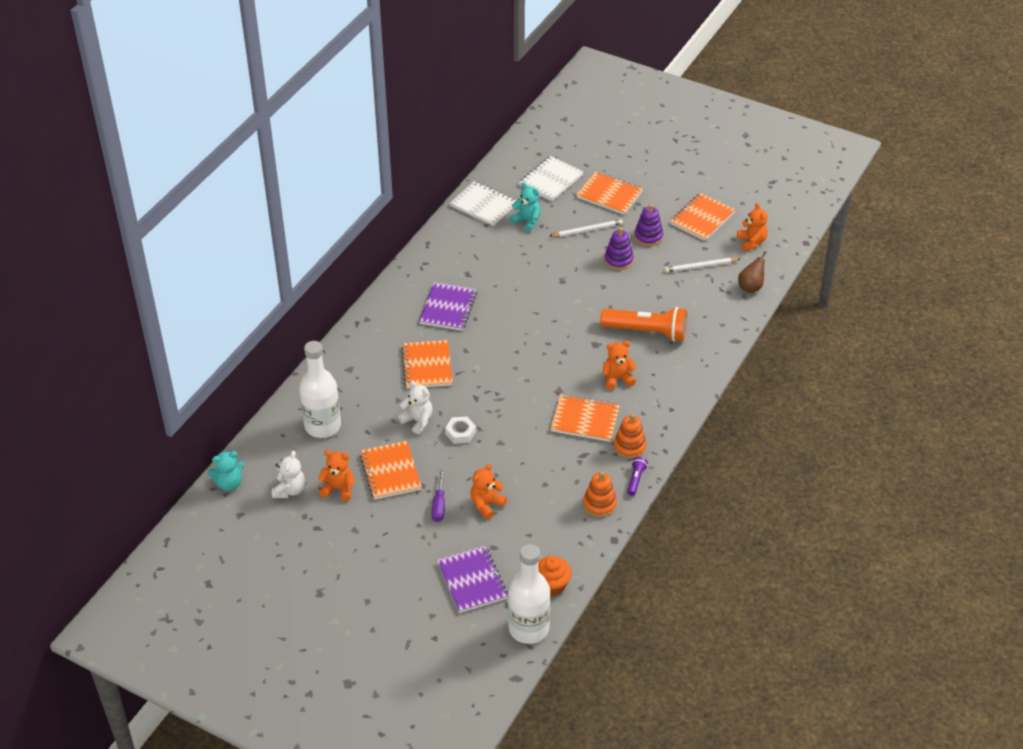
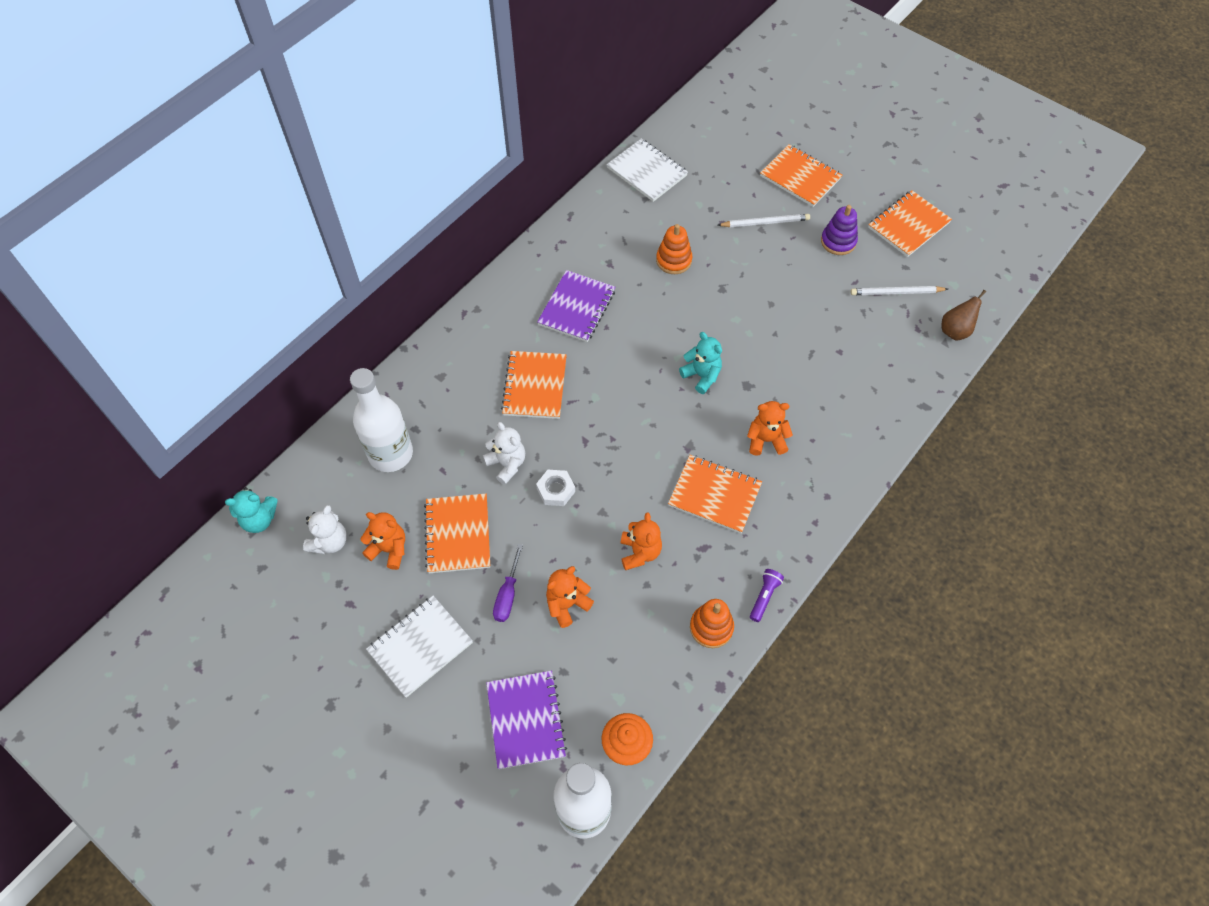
camera: 10 degrees right, 15 degrees up
turquoise teddy bear [510,182,541,232] -> turquoise teddy bear moved to [679,332,722,394]
white notebook [519,156,583,202] -> white notebook moved to [366,596,473,698]
orange flashlight [600,307,687,342] -> none
purple stacking toy [604,227,634,270] -> none
orange stacking toy [614,414,647,459] -> orange stacking toy moved to [656,224,693,274]
orange teddy bear [737,203,768,252] -> orange teddy bear moved to [621,512,662,570]

